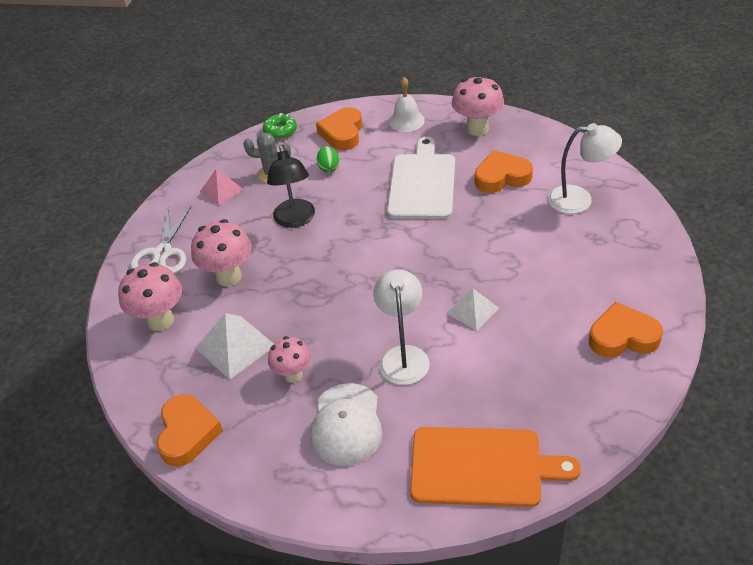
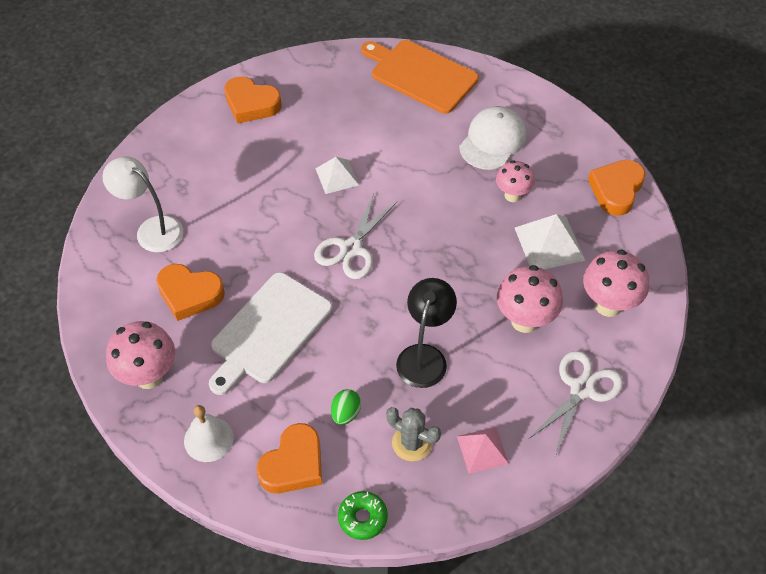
camera: 155 degrees left, 10 degrees up
white lamp [373,270,429,385] -> none
none -> white scissors [314,193,397,279]

